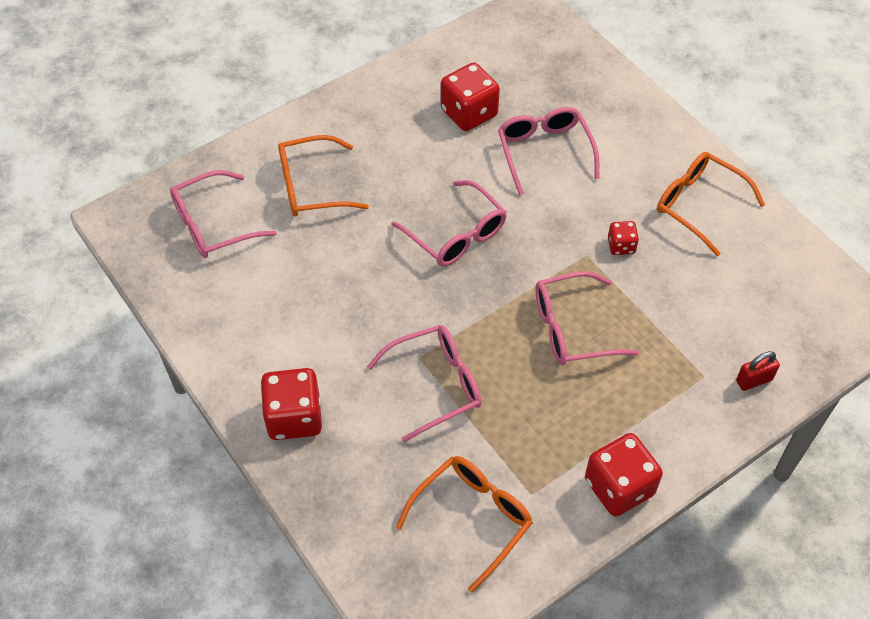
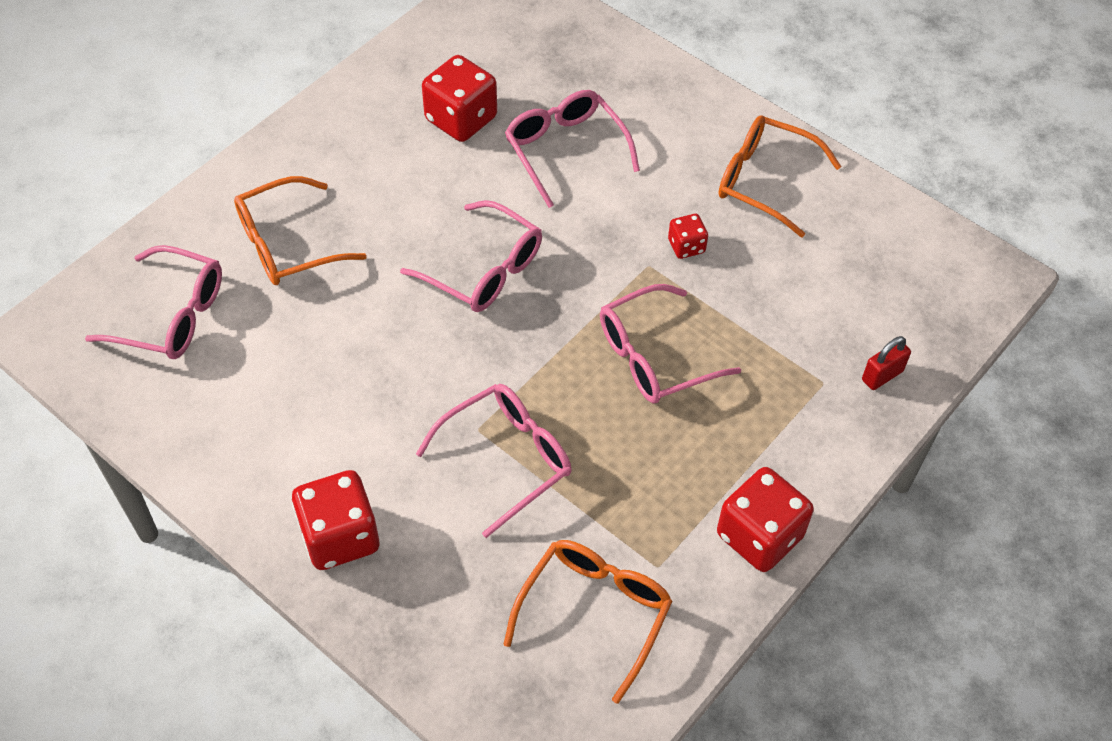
camera: 15 degrees left, 0 degrees up
pink glasses [170,170,277,258] -> pink glasses turned 120 degrees counterclockwise [85,245,222,359]

